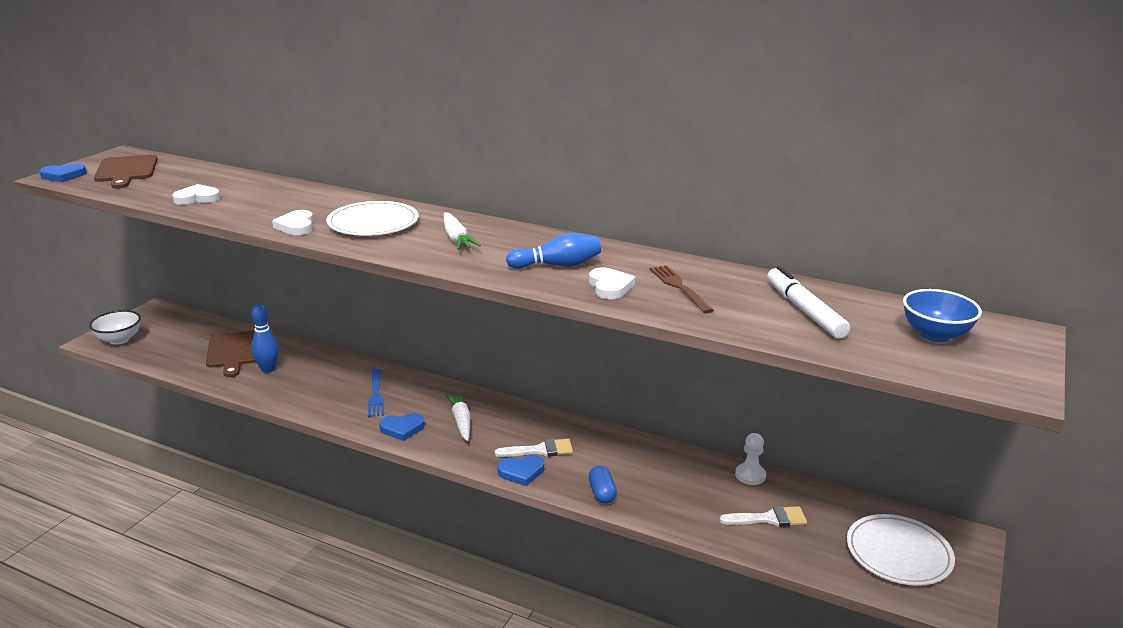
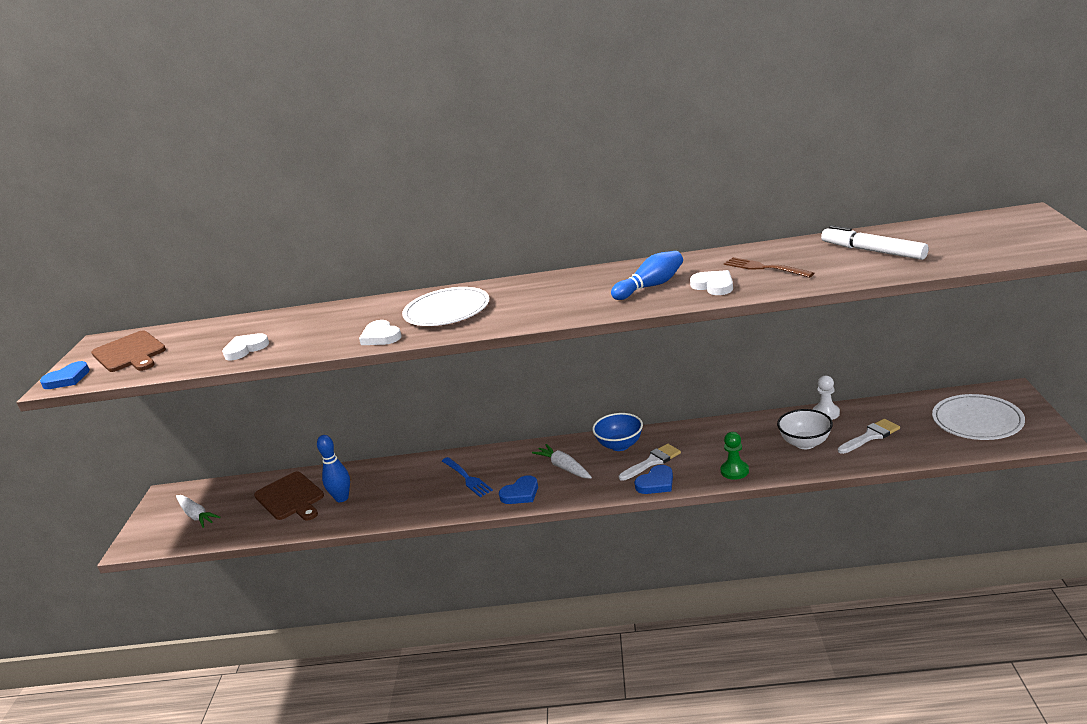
camera: 20 degrees left, 0 degrees up
white bowl [89,310,141,345] -> white bowl moved to [777,409,833,449]
white carrot [443,212,481,250] -> white carrot moved to [176,495,221,528]
blue capsule [589,466,617,504] -> green pawn [720,432,749,480]
blue bowl [903,289,982,342] -> blue bowl moved to [592,413,643,451]

